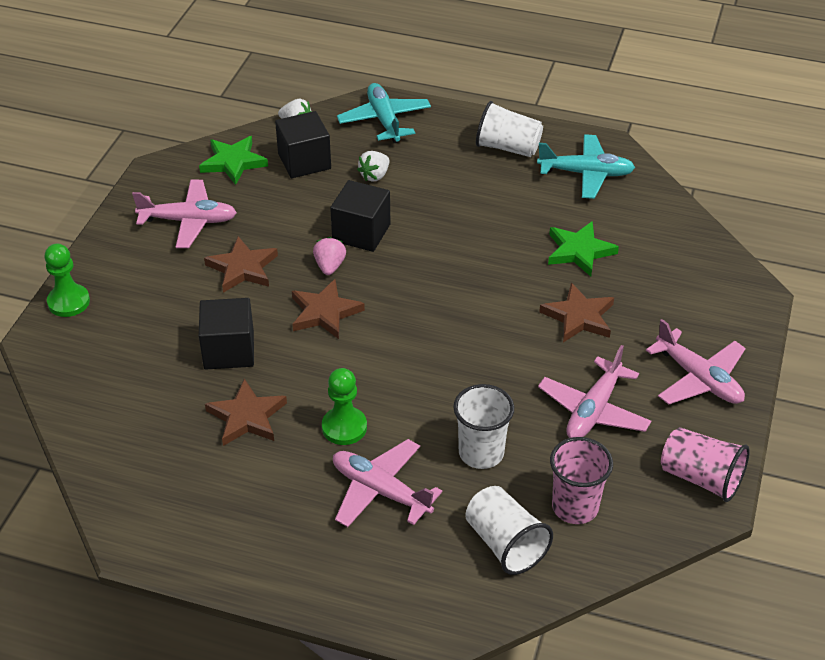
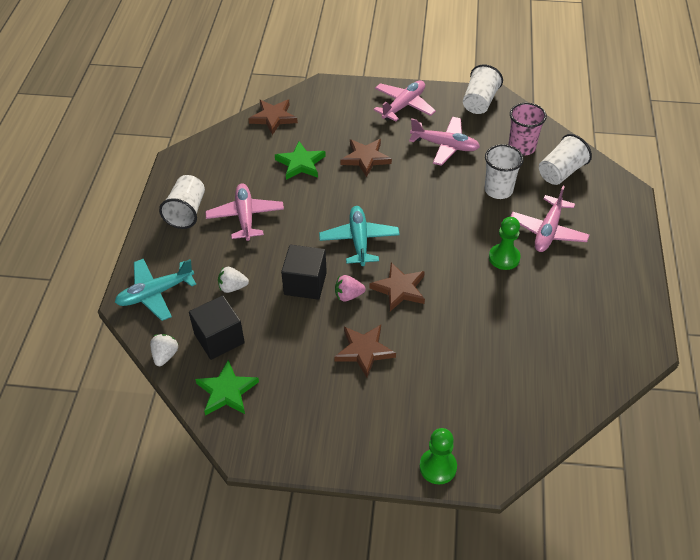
camera: 100 degrees left, 5 degrees up
pink plane [132,179,237,248] -> pink plane moved to [205,184,284,241]
black cube [199,298,254,370] -> none
brown star [205,378,287,446] -> brown star moved to [248,100,298,135]
white strawberry [357,151,389,181] -> white strawberry turned 150 degrees clockwise [218,267,249,293]
turquoise plane [537,134,635,199] -> turquoise plane moved to [319,206,400,266]
pink cup [661,427,750,502] -> white cup [463,65,503,114]

